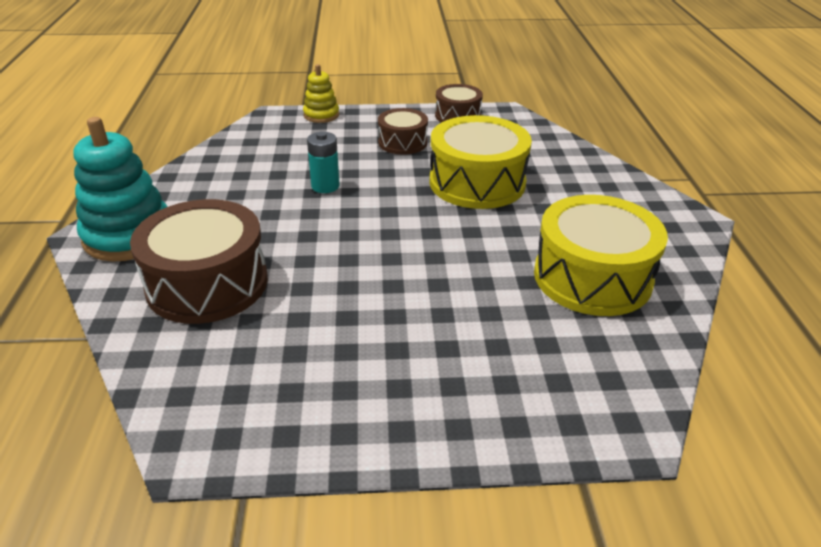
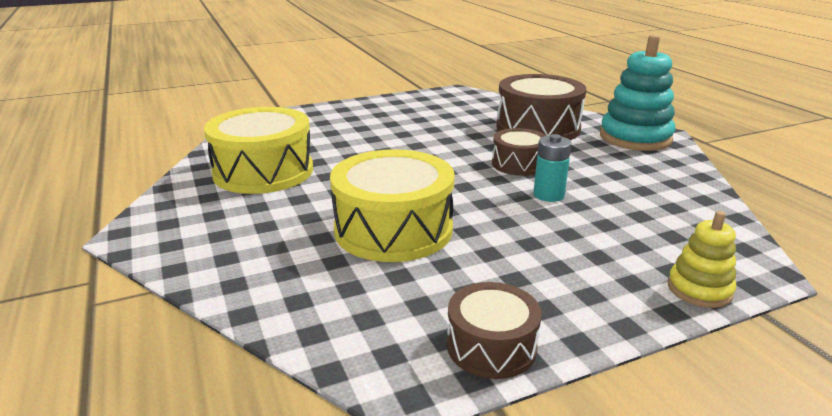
camera: 160 degrees right, 10 degrees down
brown drum [378,108,428,155] -> brown drum moved to [492,128,546,176]

